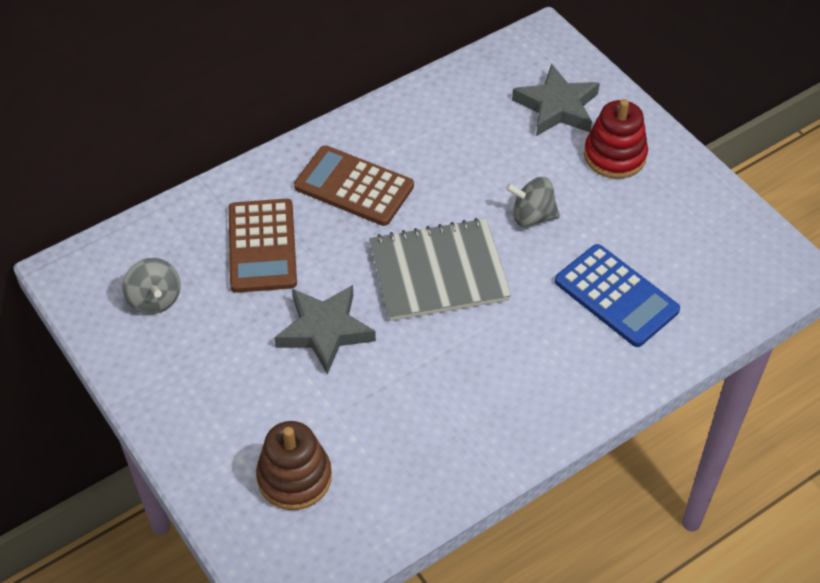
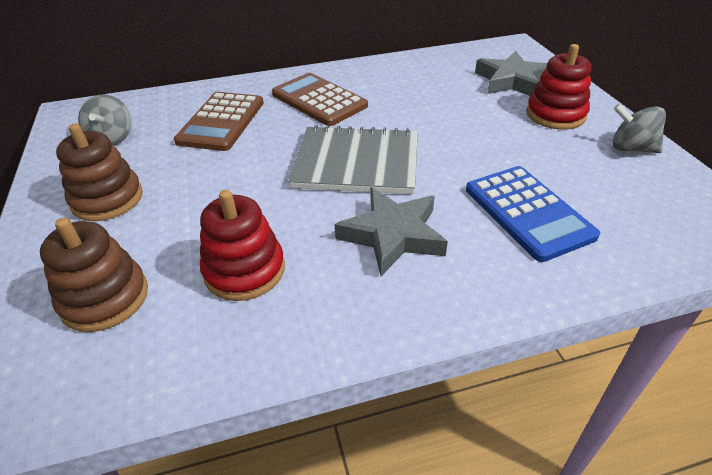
camera: 20 degrees right, 10 degrees down
grey star [274,285,376,374] -> grey star moved to [334,187,448,276]
grey spinning top [506,177,560,227] -> grey spinning top moved to [613,104,666,153]
none -> brown stacking toy [56,124,143,221]
none -> red stacking toy [200,190,285,301]

